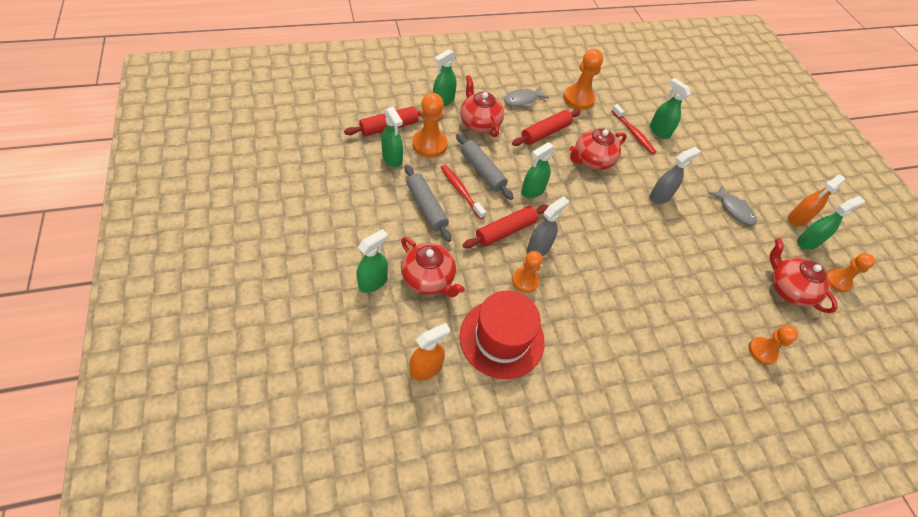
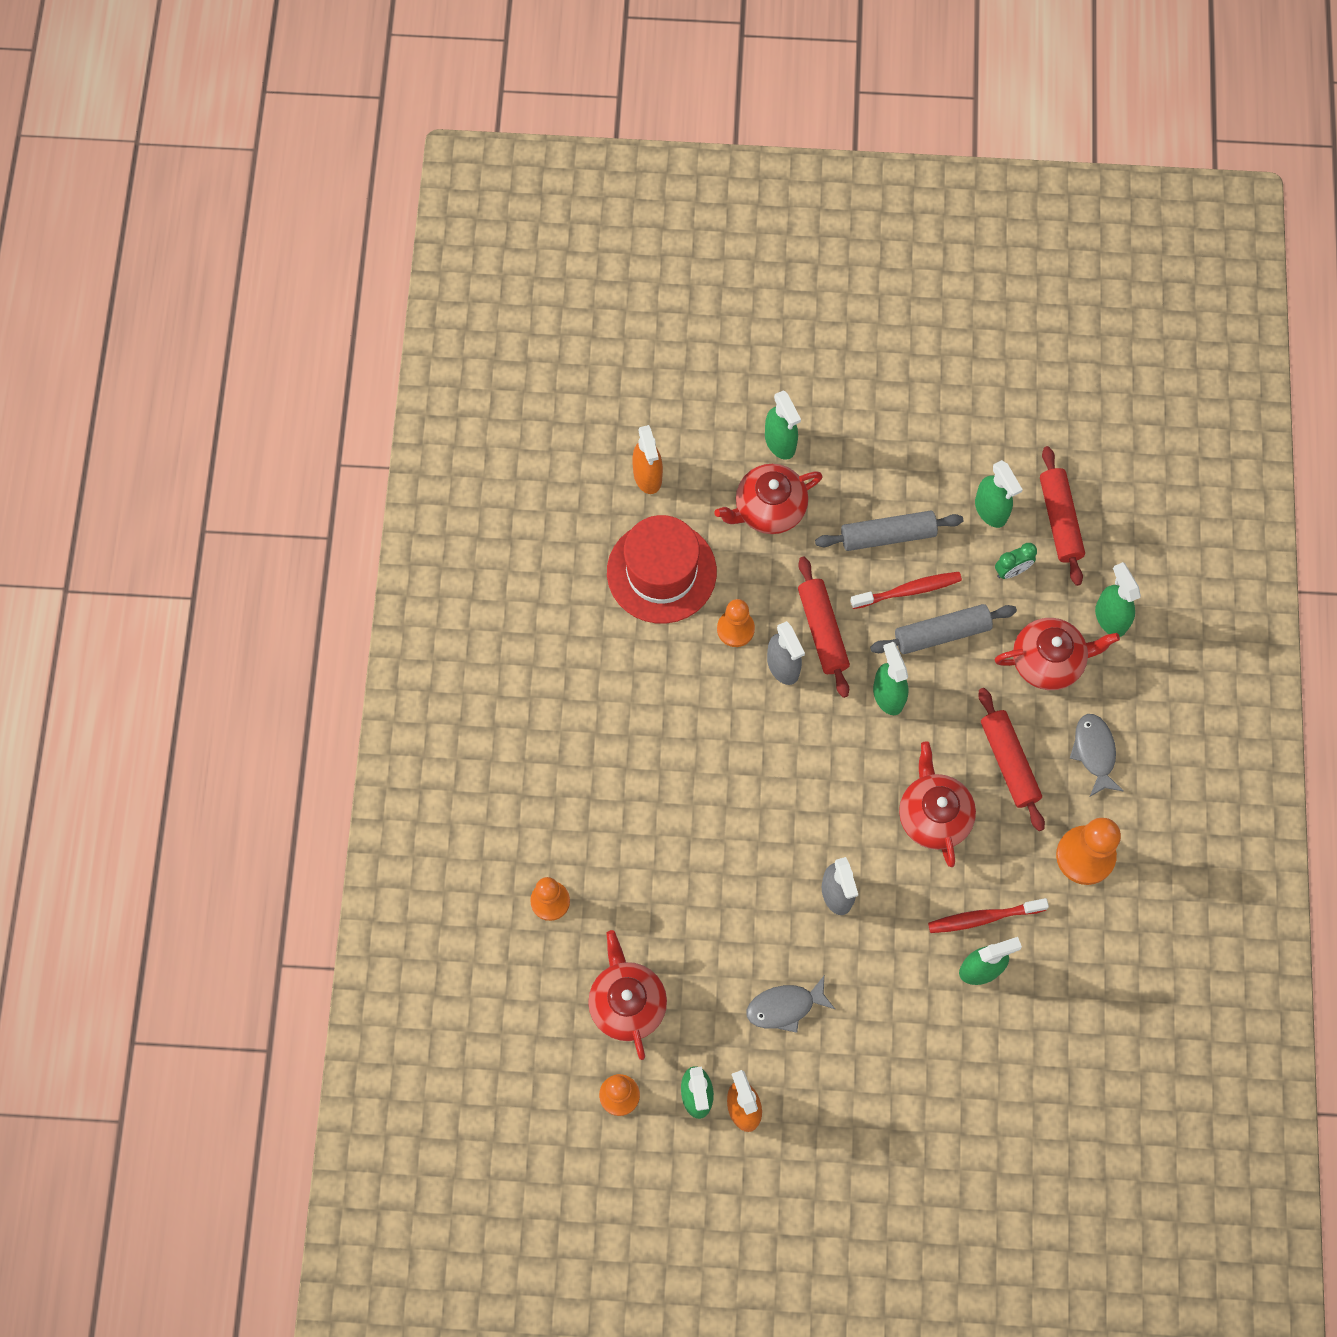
camera: 115 degrees right, 15 degrees up
green spray bottle [381,107,403,167] -> green spray bottle turned 105 degrees counterclockwise [975,460,1023,528]
orange pawn [412,93,448,158] -> green clock [995,543,1037,579]
red teapot [770,238,838,313] -> red teapot turned 90 degrees counterclockwise [588,930,667,1060]

